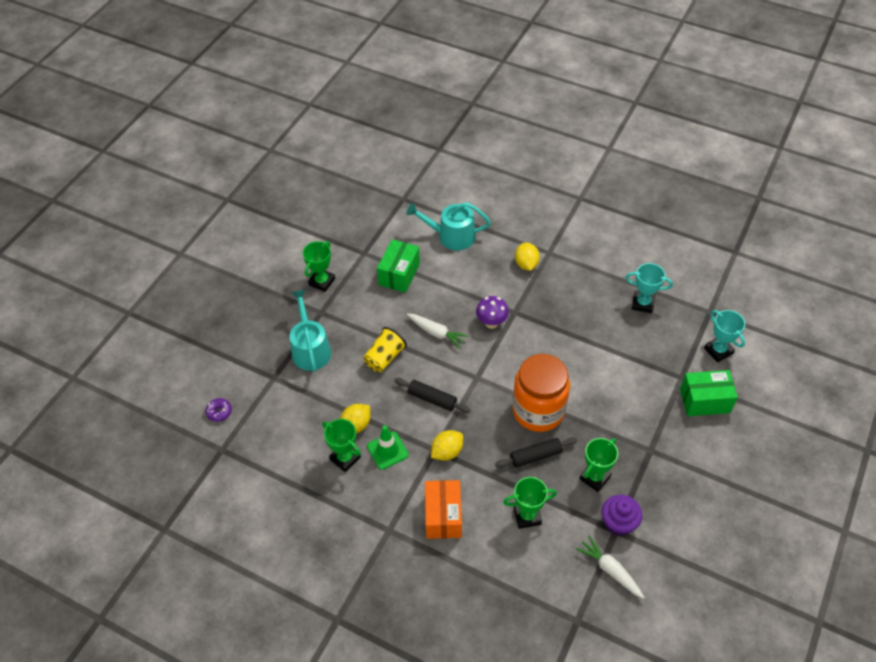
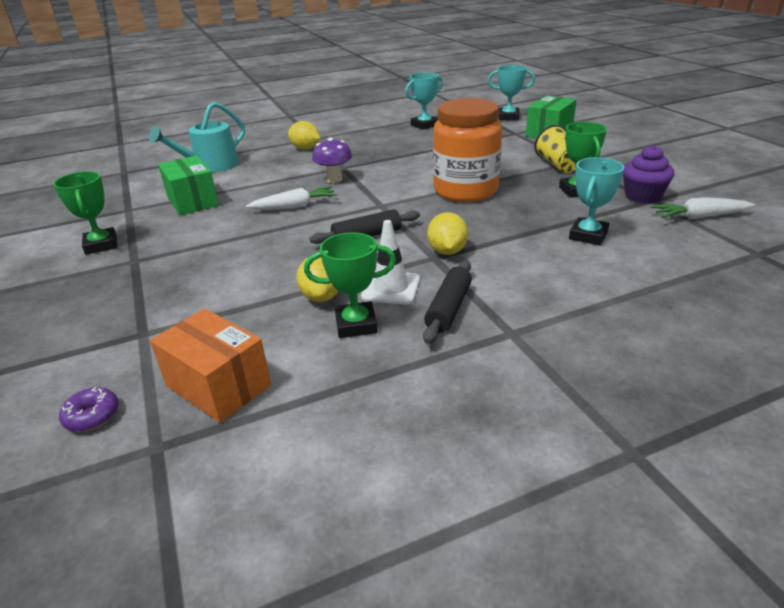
camera: 50 degrees left, 20 degrees down
turquoise watering can [290,289,331,372] -> none
yellow cup [363,327,407,372] -> yellow cup moved to [534,125,576,173]
green traffic cone [367,425,409,470] -> white traffic cone [361,220,420,304]
orange box [425,480,462,539] -> orange box moved to [150,309,271,423]
black rolling pin [495,437,577,468] -> black rolling pin moved to [423,260,472,344]
green trophy [503,477,557,529] -> turquoise trophy [569,157,624,245]

